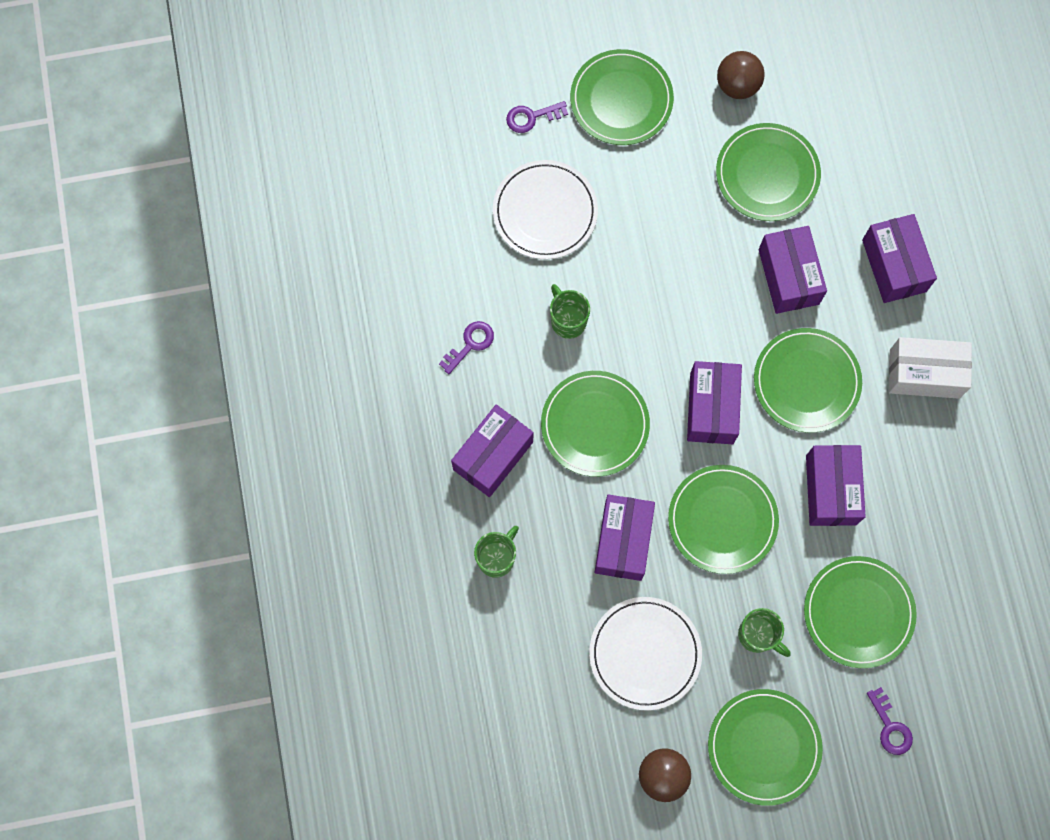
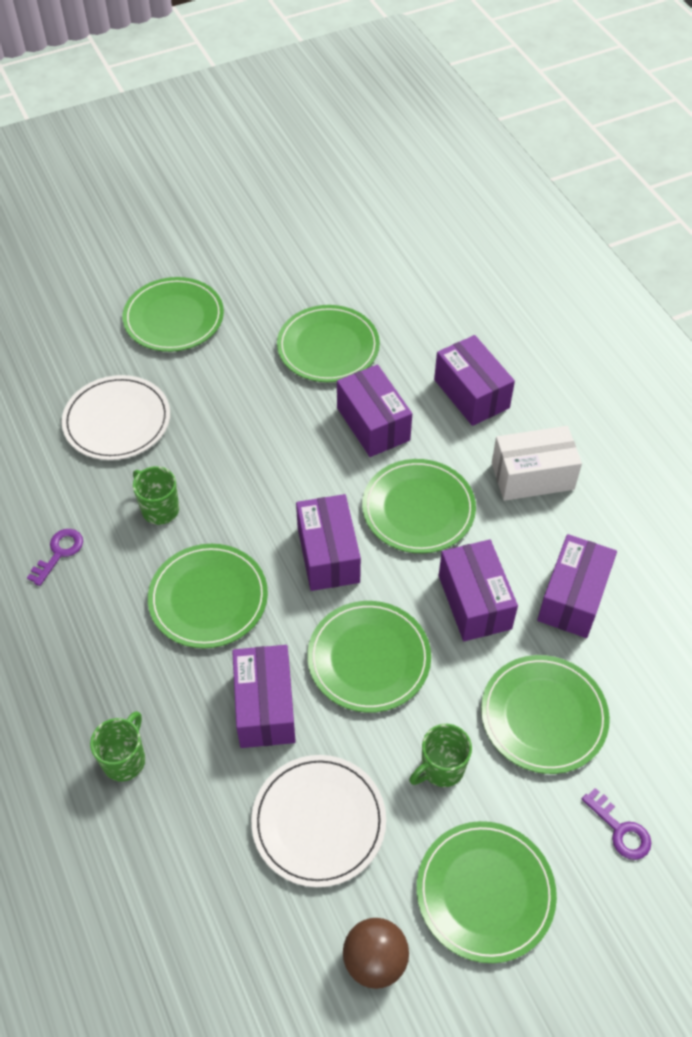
camera: 15 degrees left, 20 degrees down
purple box [451,405,533,497] -> purple box moved to [537,534,617,638]
purple key [506,101,568,133] -> none
brown ball [717,51,765,99] -> none
green mug [738,608,791,657] -> green mug turned 120 degrees clockwise [409,724,472,787]

